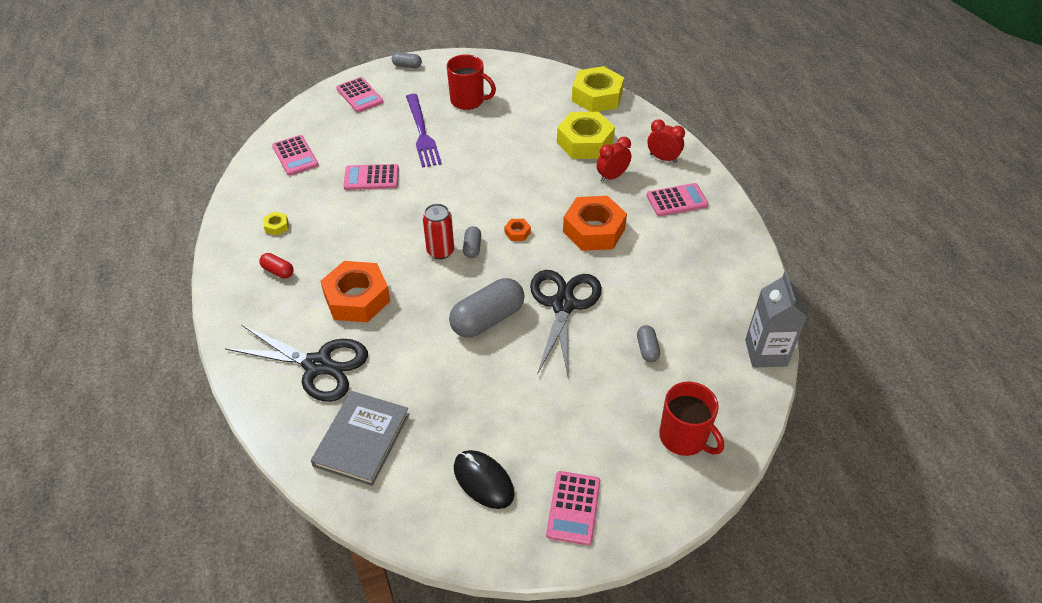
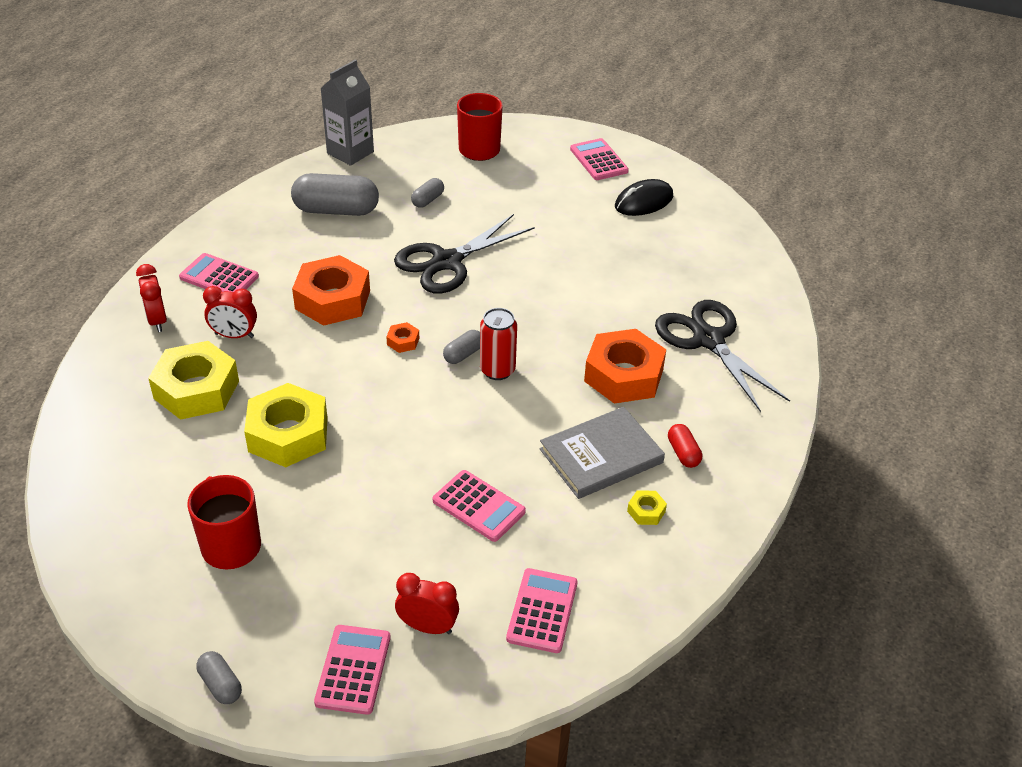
camera: 140 degrees left, 5 degrees down
grey book [311,391,409,486] -> grey book moved to [540,407,665,499]
purple fork [406,94,442,168] -> none
grey capsule [449,278,525,337] -> grey capsule moved to [291,173,379,216]
black mouse [454,450,515,509] -> black mouse turned 60 degrees clockwise [615,179,673,216]
pink calculator [546,471,600,545] -> pink calculator turned 75 degrees counterclockwise [570,138,629,180]
yellow nut [572,66,624,112] -> yellow nut moved to [244,383,328,467]
none -> red clock [395,573,459,634]

